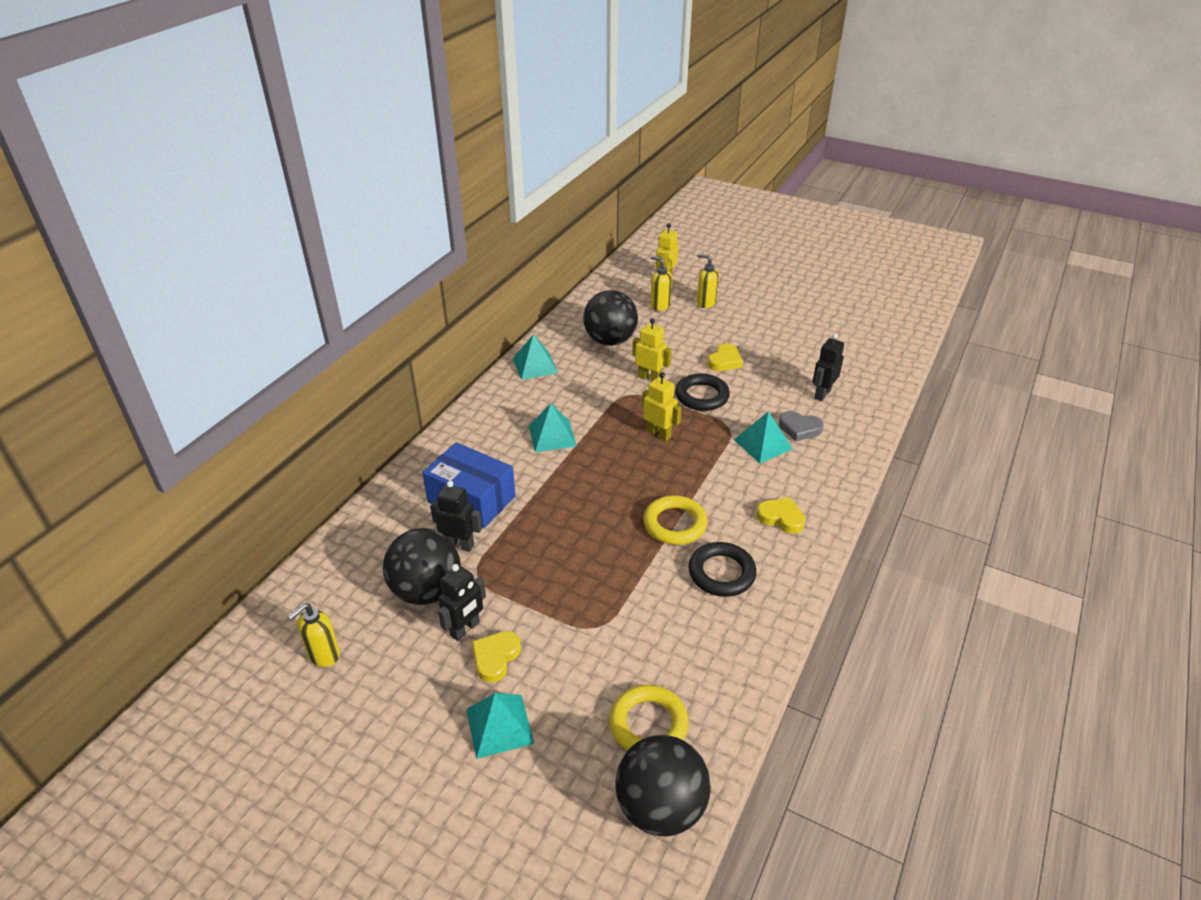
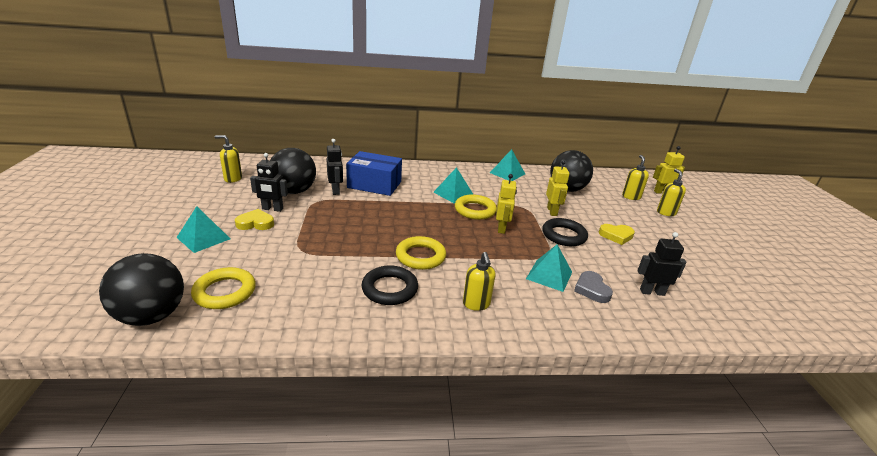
camera: 55 degrees right, 10 degrees down
blue box [422,442,516,528] -> blue box turned 75 degrees counterclockwise [346,151,402,196]
yellow heart [756,497,805,534] -> yellow soap dispenser [463,252,496,311]
none -> yellow ring [455,194,497,220]

